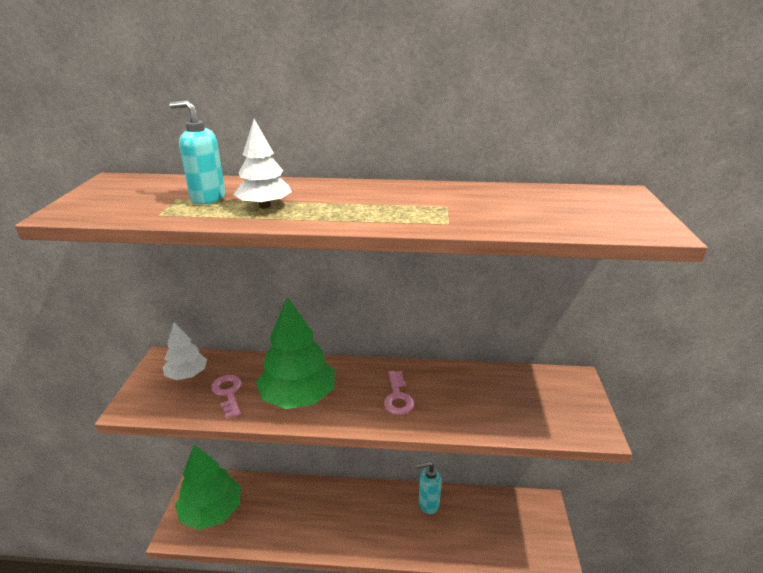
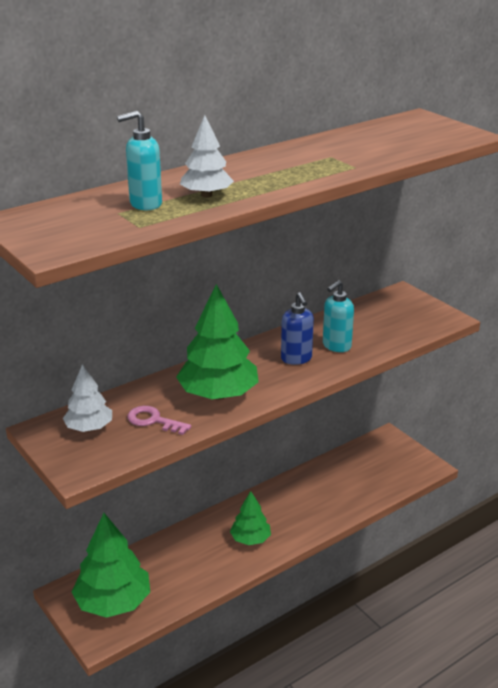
camera: 40 degrees left, 0 degrees up
pink key [384,371,414,415] -> blue soap dispenser [281,292,314,365]
turquoise soap dispenser [416,462,442,514] -> turquoise soap dispenser moved to [323,280,354,352]
none -> green tree [230,491,271,545]

